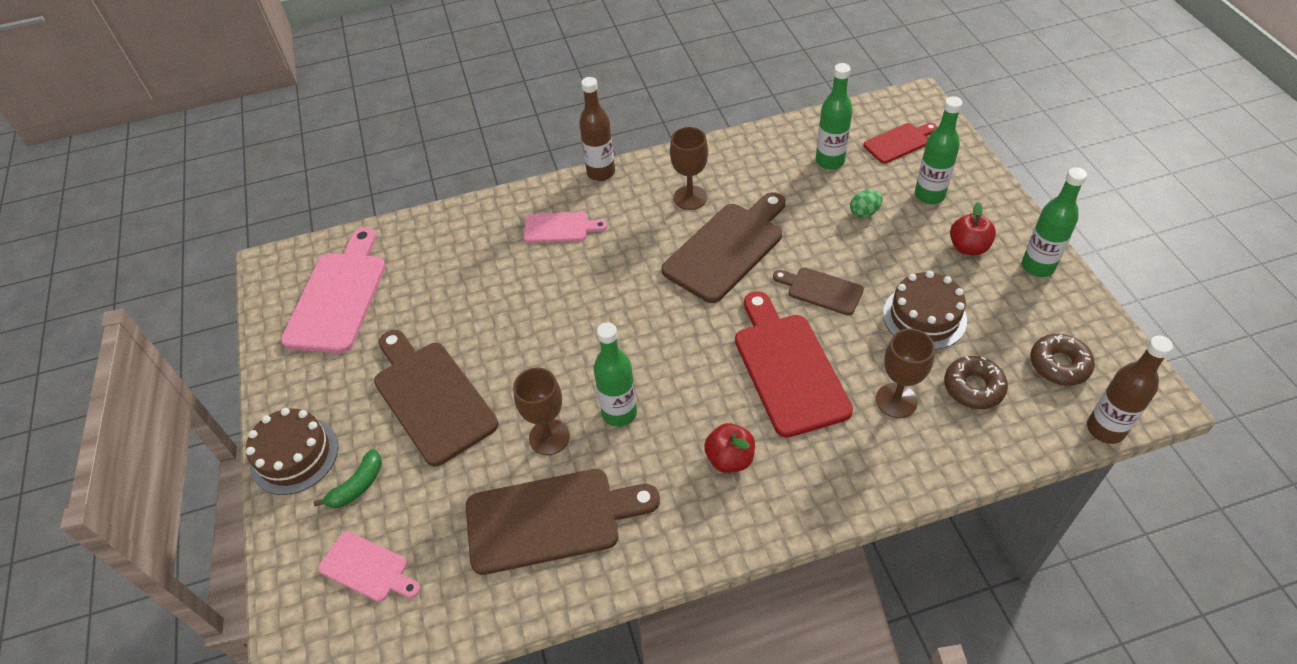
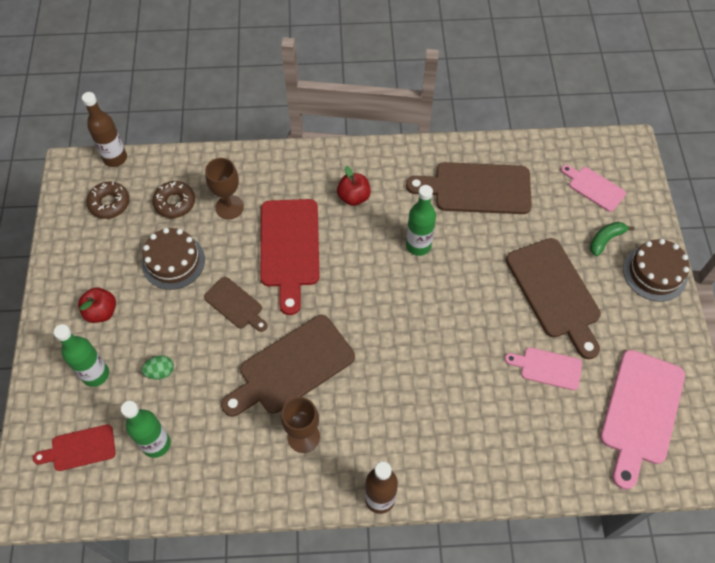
camera: 170 degrees left, 10 degrees up
brown goblet [513,368,570,455] -> none
pink cutting board [524,212,607,243] -> pink cutting board moved to [505,347,582,390]
green bottle [1022,167,1087,277] -> none

